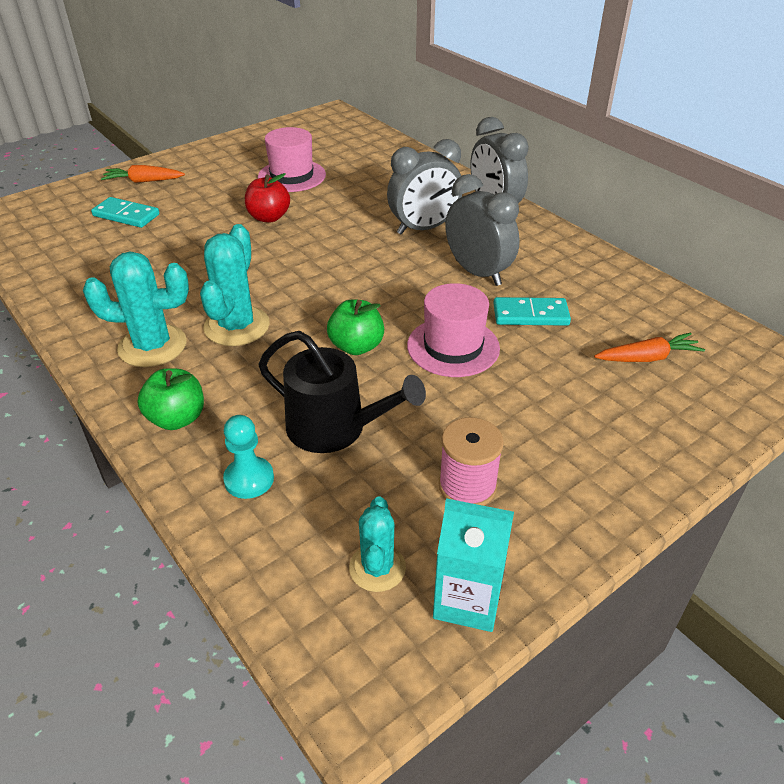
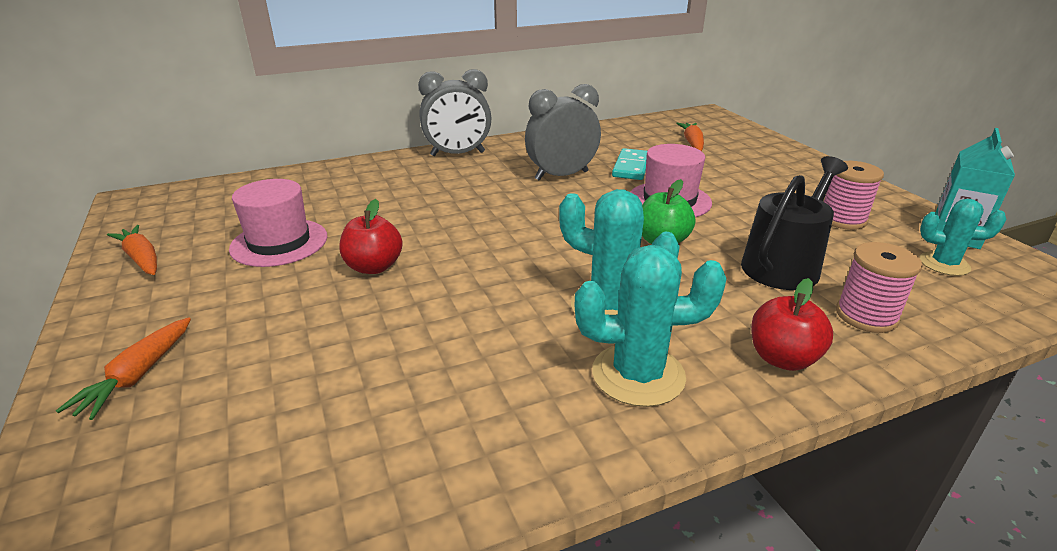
camera: 75 degrees left, 10 degrees down
turquoise cactus [83,252,189,367] -> turquoise cactus turned 75 degrees clockwise [575,245,727,407]
turquoise domino [91,197,159,228] -> none
green apple [137,368,204,430] -> red apple [751,278,833,371]
turquoise pawn [223,415,274,499] -> pink spool [836,242,923,333]
grey clock [387,139,462,235] -> none
none -> orange carrot [107,225,157,275]

